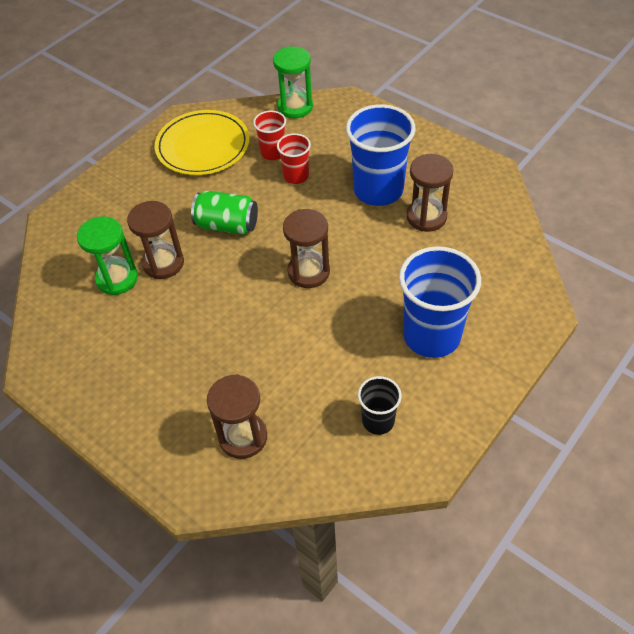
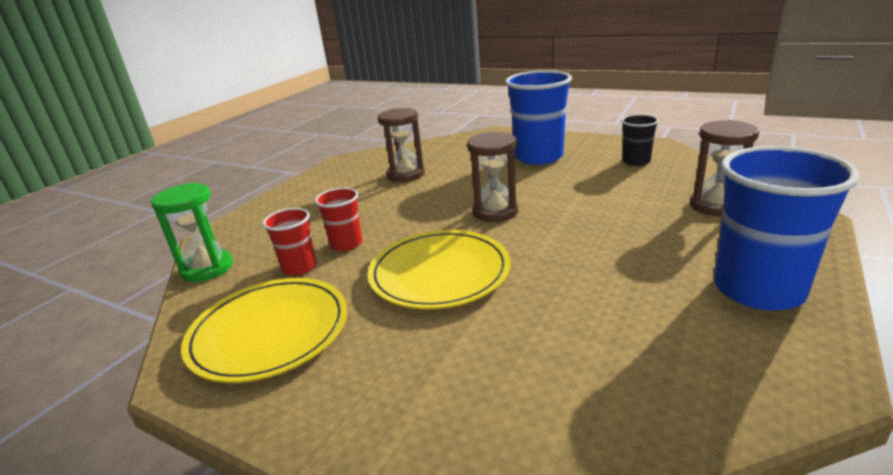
camera: 100 degrees left, 25 degrees down
green hourglass [77,216,138,295] -> none
brown hourglass [127,201,184,279] -> none
green can [191,191,258,235] -> yellow plate [367,230,510,309]
blue cup [346,104,416,206] -> blue cup moved to [714,146,860,310]

